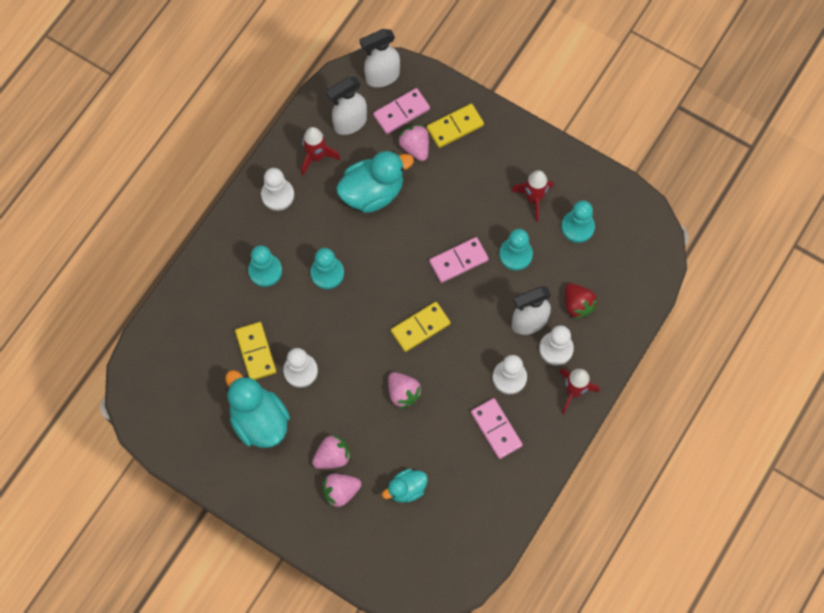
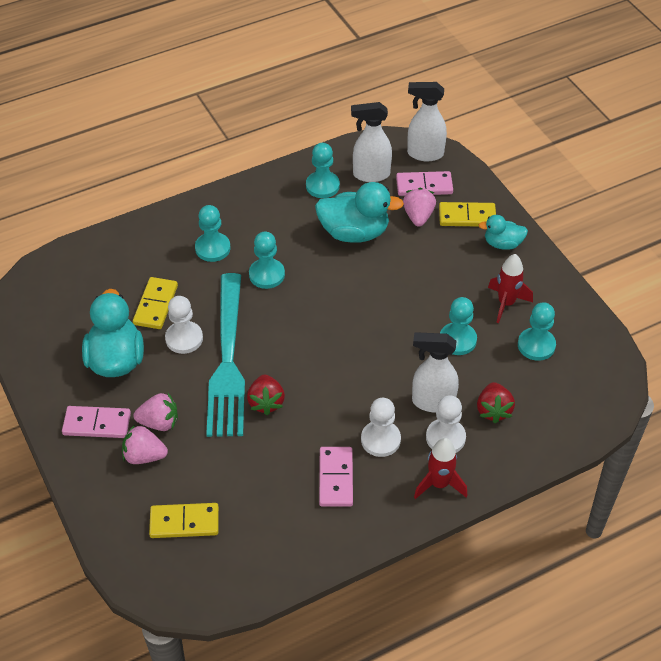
camera: 30 degrees right, 20 degrees down
white pawn [261,168,294,211] -> none
red rocket [301,127,340,176] -> turquoise pawn [306,143,340,198]
turquoise duck [382,469,428,503] -> turquoise duck moved to [479,215,528,250]
pink strawberry [388,372,422,409] -> red strawberry [247,375,285,415]
yellow domino [391,302,451,352] -> yellow domino moved to [149,503,219,538]
pink domino [429,237,489,283] -> pink domino moved to [62,406,131,438]
none -> turquoise fork [206,273,245,437]

